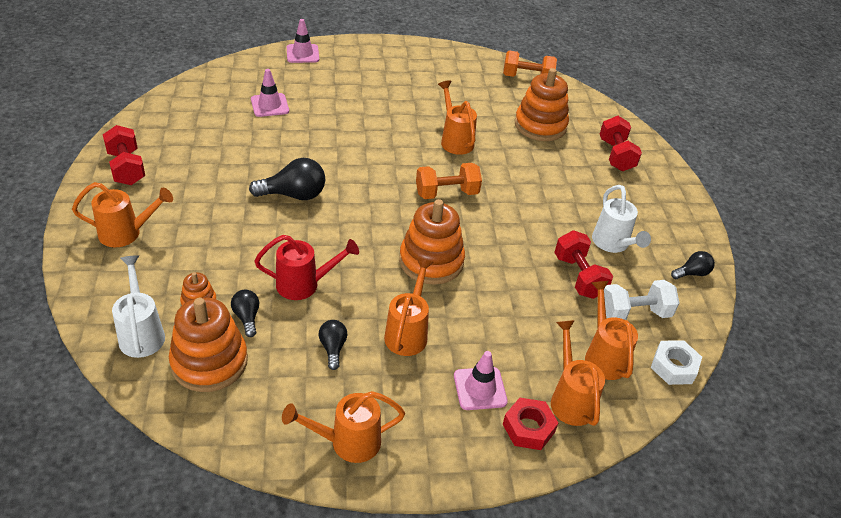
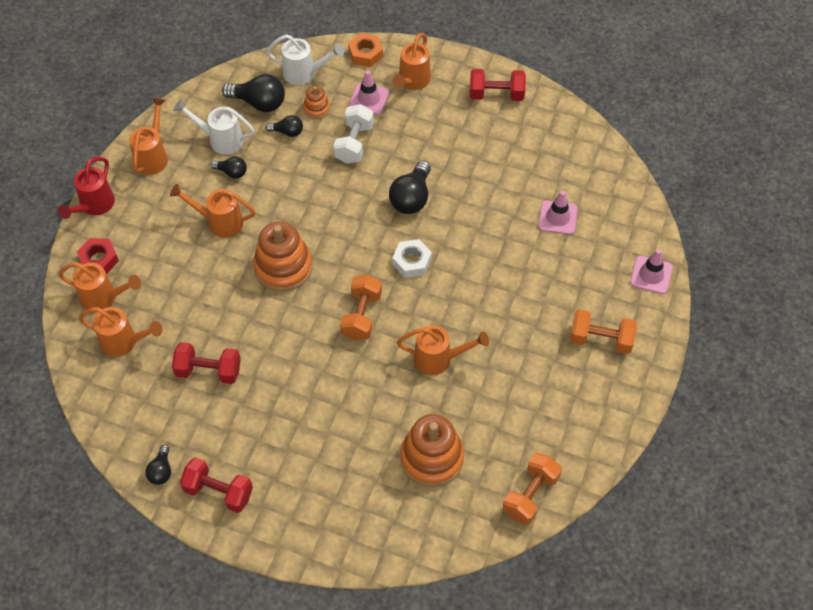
camera: 120 degrees right, 15 degrees up
orange stacking toy [169,297,248,392] -> black light bulb [222,74,285,112]
red watering can [254,235,359,300] -> red watering can moved to [58,157,115,219]
orange watering can [384,258,434,356] -> orange watering can turned 150 degrees clockwise [170,184,256,238]
pink traffic cone [454,351,508,410] -> pink traffic cone moved to [349,70,389,115]
white watering can [592,185,651,253] -> white watering can moved to [173,99,254,155]
red dumbbell [600,116,642,171] -> red dumbbell moved to [180,457,253,513]
white dumbbell [604,280,679,320] -> white dumbbell moved to [333,104,374,164]
white nut [651,340,702,385] -> white nut moved to [392,239,432,278]
none -> orange nut [348,33,383,67]
none -> orange dumbbell [570,309,637,354]

